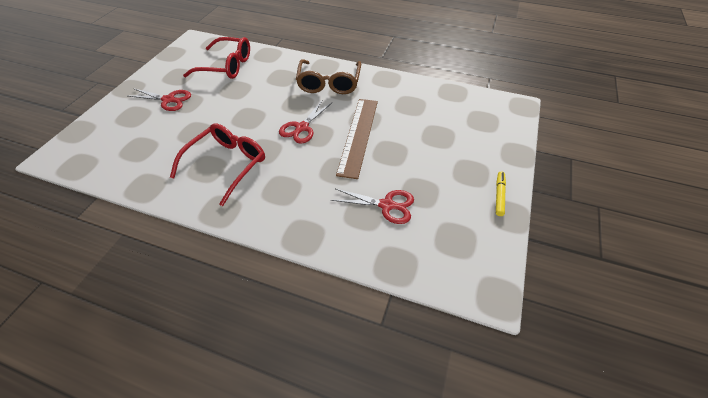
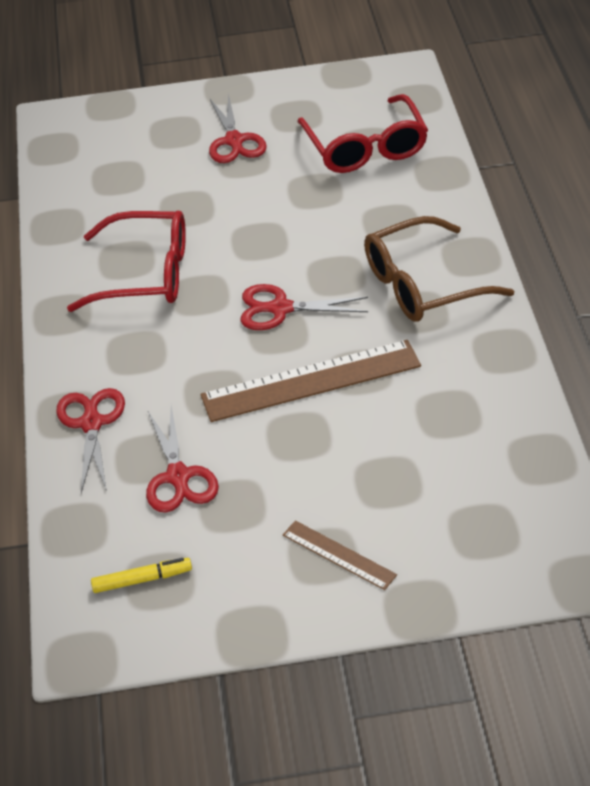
camera: 65 degrees right, 5 degrees down
yellow marker [496,172,506,216] -> yellow marker moved to [91,558,192,593]
none -> red scissors [56,388,125,493]
none -> brown ruler [283,520,397,590]

